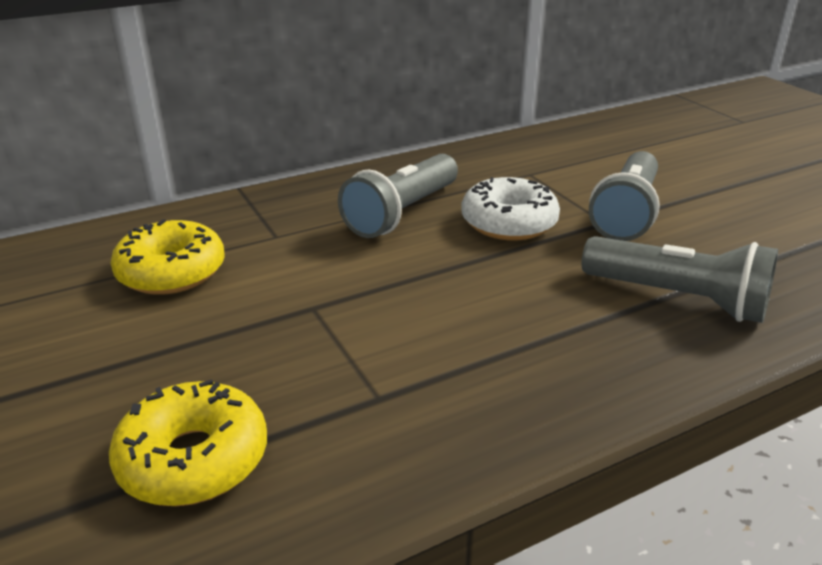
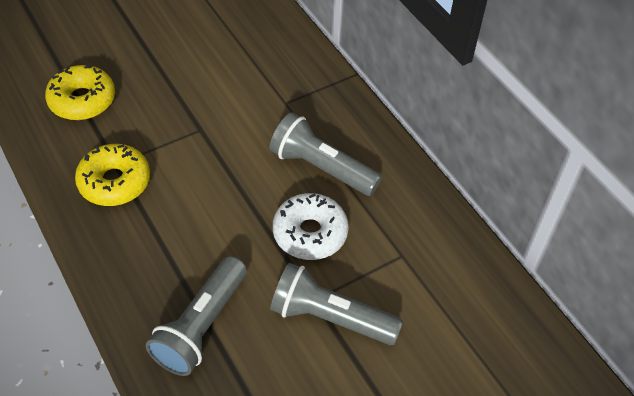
camera: 85 degrees right, 20 degrees up
yellow donut [110,219,225,295] -> yellow donut moved to [75,144,150,206]

